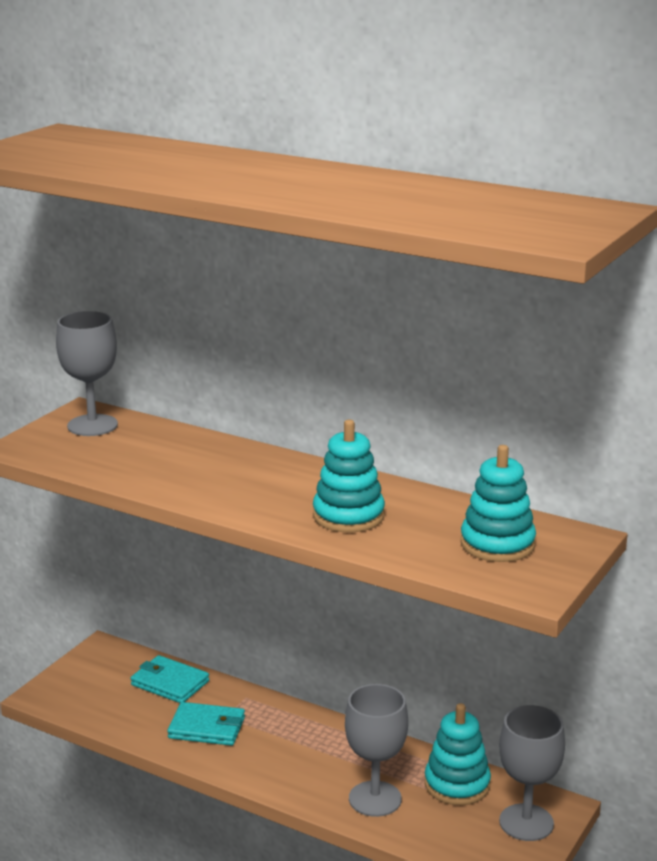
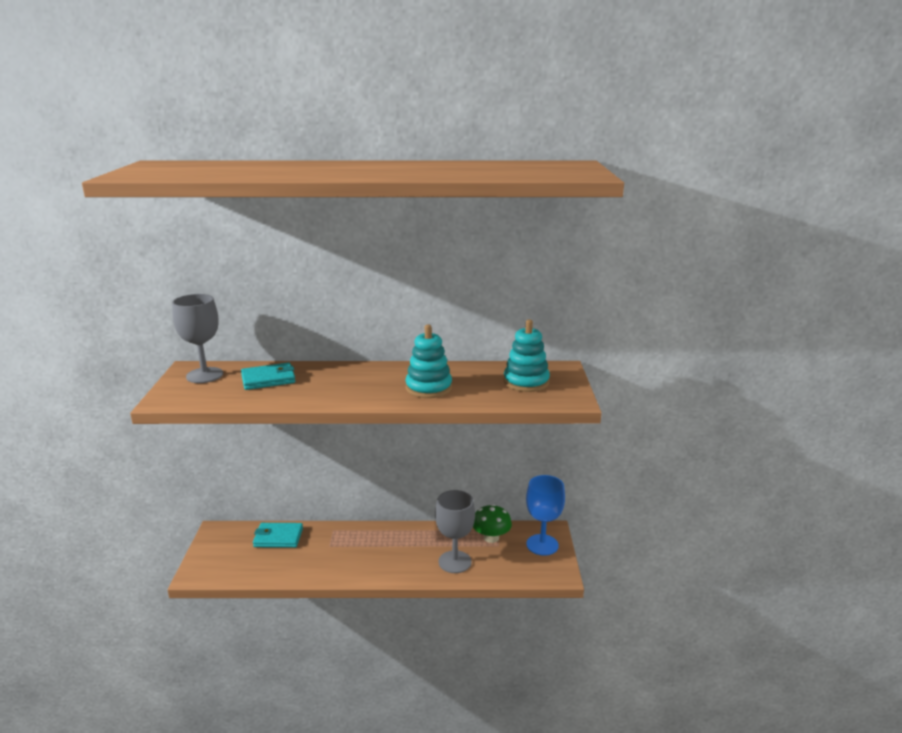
camera: 30 degrees left, 0 degrees up
turquoise wallet [167,702,245,746] -> turquoise wallet moved to [241,362,295,390]
turquoise stacking toy [425,703,491,805] -> green mushroom [473,504,512,543]
grey goblet [499,705,565,841] -> blue goblet [526,475,565,556]

